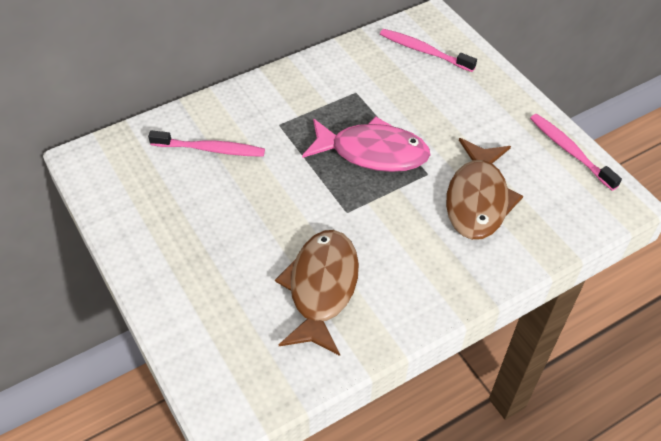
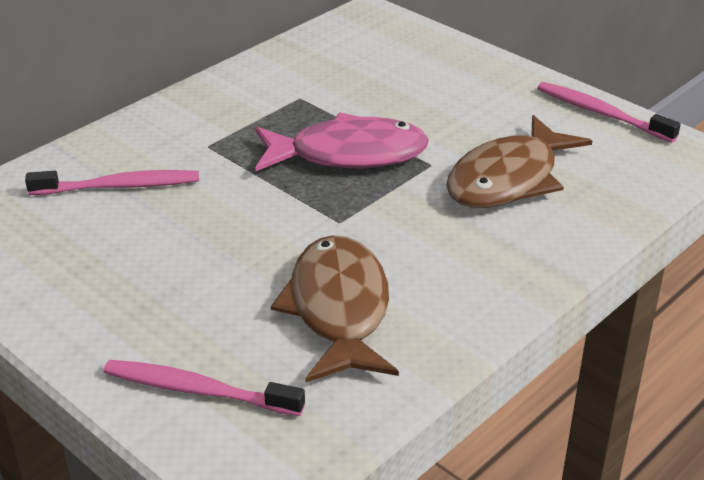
camera: 15 degrees left, 15 degrees down
pink toothbrush [380,29,477,72] -> pink toothbrush moved to [104,360,305,416]
brown fish [446,138,523,240] -> brown fish turned 45 degrees clockwise [446,115,592,208]

